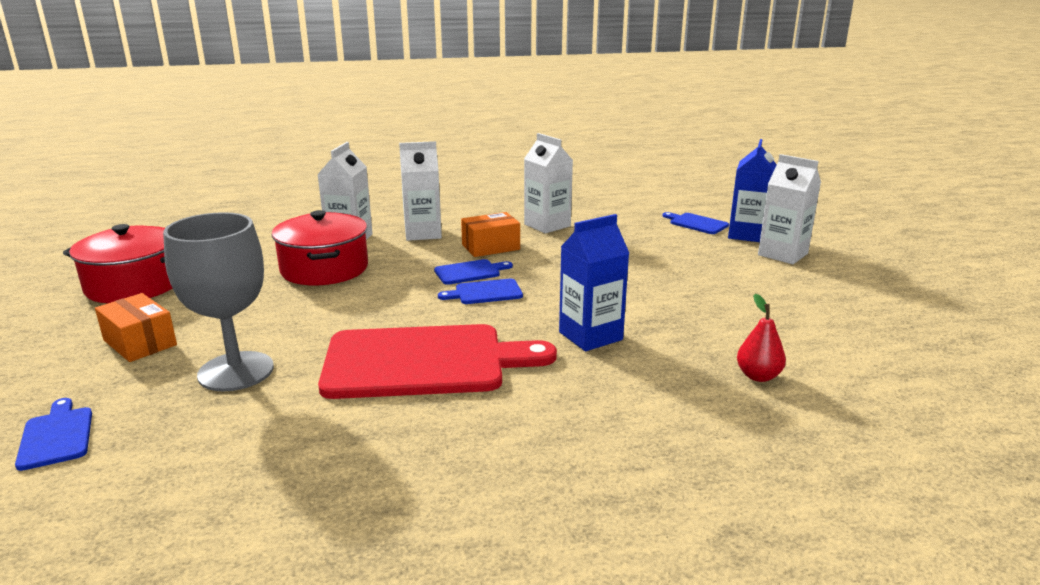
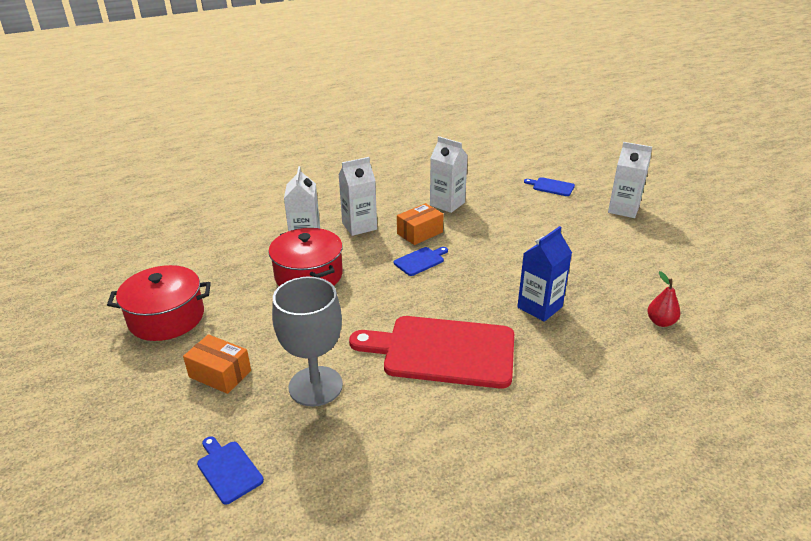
camera: 15 degrees left, 10 degrees up
red cutting board [318,324,557,399] -> red cutting board turned 150 degrees counterclockwise [349,316,514,389]
blue cutting board [438,279,523,304] -> none
blue carton [728,139,777,242] -> none

